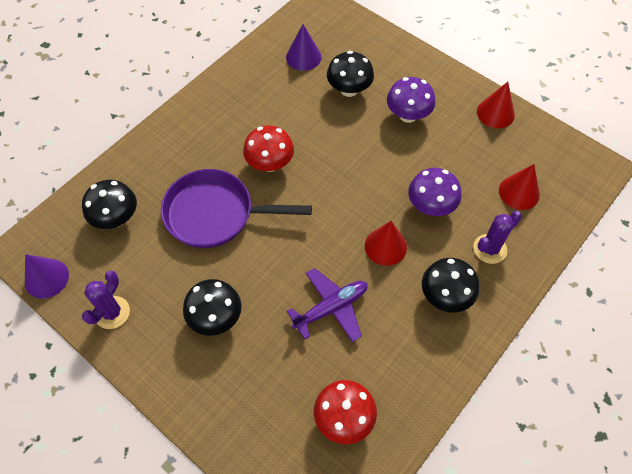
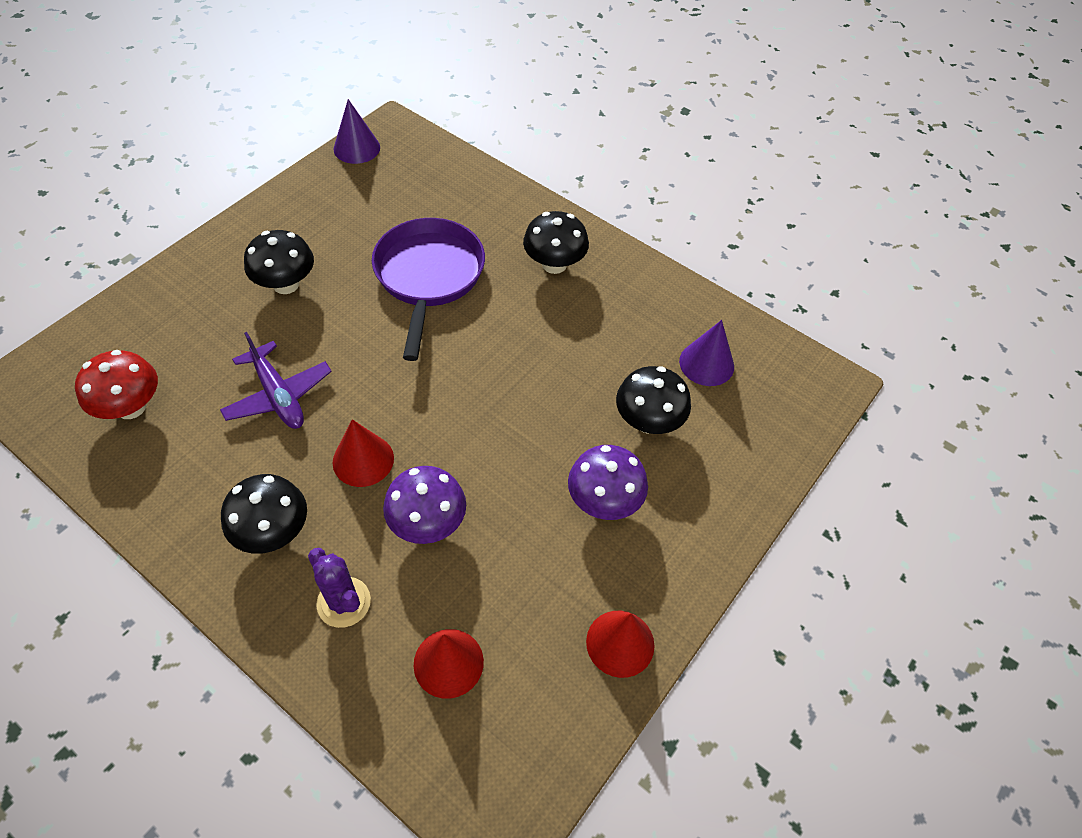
camera: 85 degrees right, 5 degrees down
black mushroom [82,180,137,229] -> black mushroom moved to [523,211,589,274]
purple cactus [82,270,130,329] -> none
red mushroom [243,125,294,172] -> none

